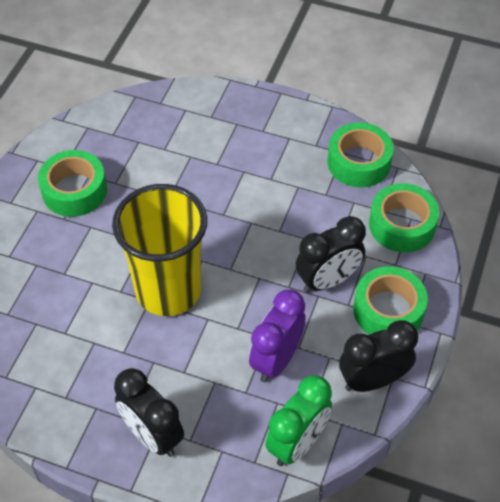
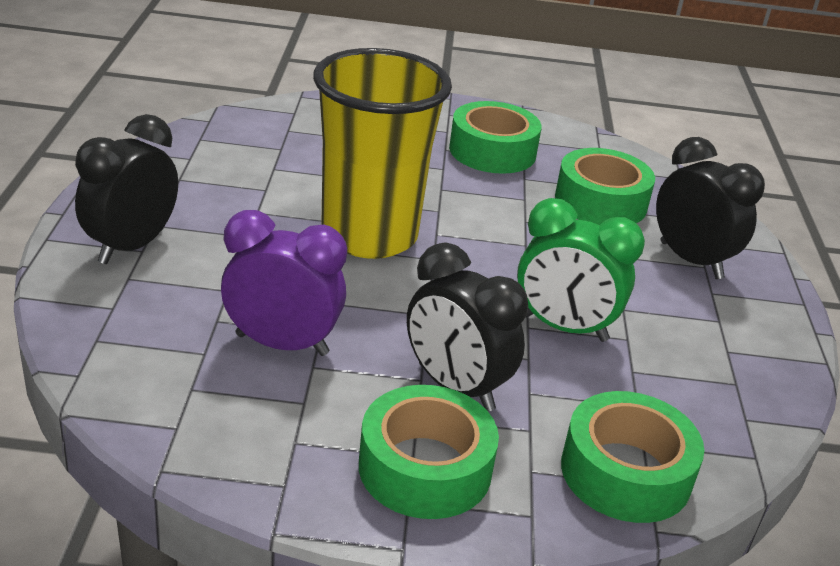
camera: 70 degrees right, 20 degrees down
green clock [265,375,332,466] -> green clock moved to [517,198,645,342]
green tape [328,122,394,187] -> green tape moved to [555,148,655,225]
black clock [339,320,418,392] -> black clock moved to [656,137,765,279]

